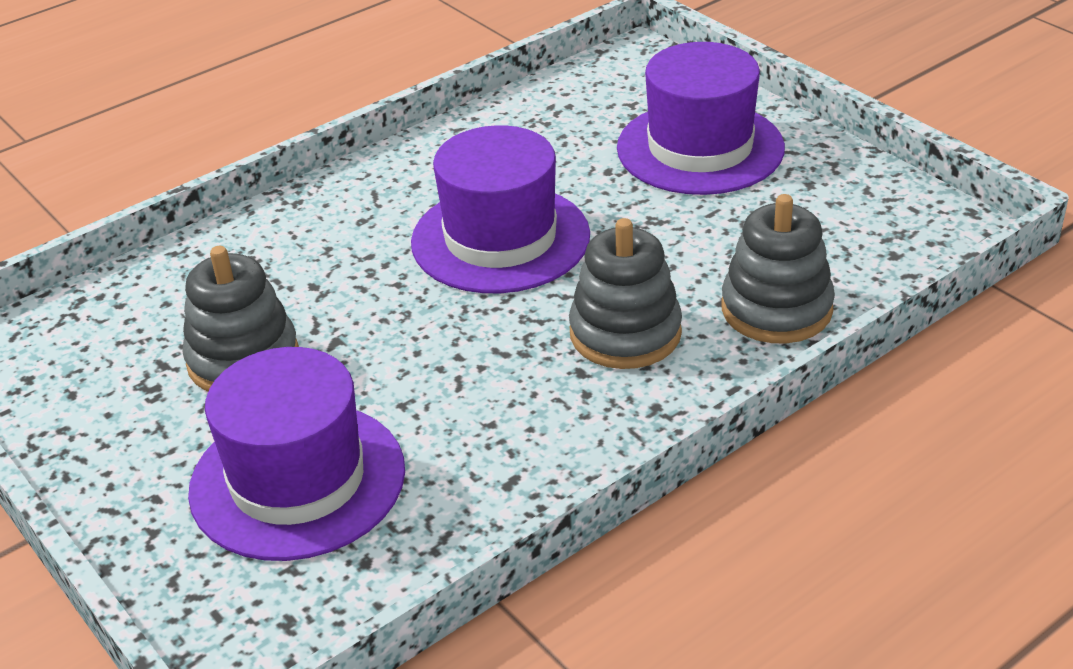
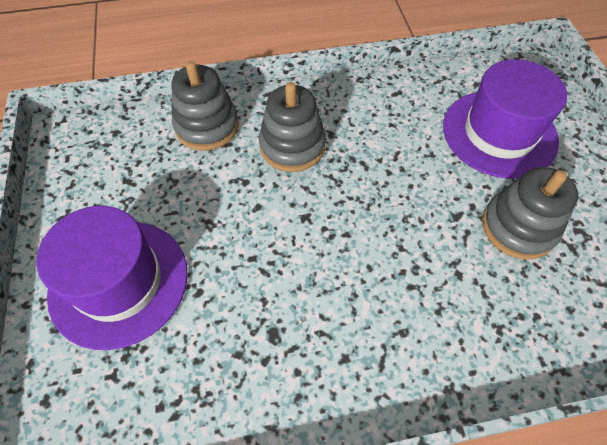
camera: 155 degrees left, 20 degrees up
purple hat [411,125,590,293] -> none

